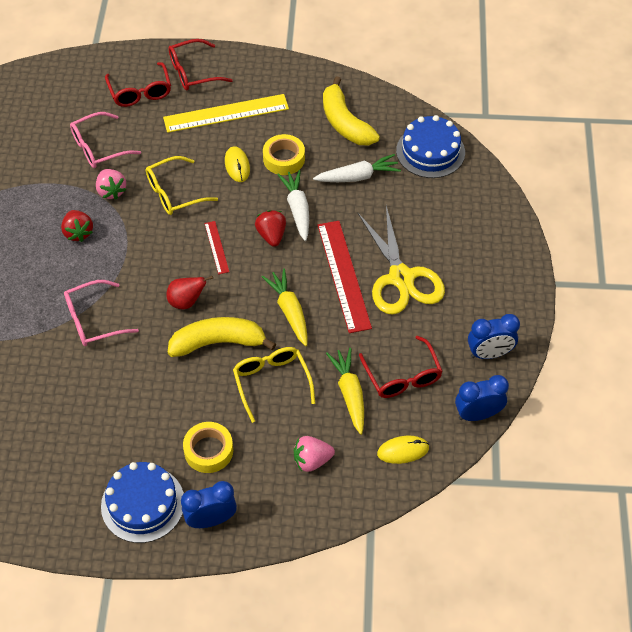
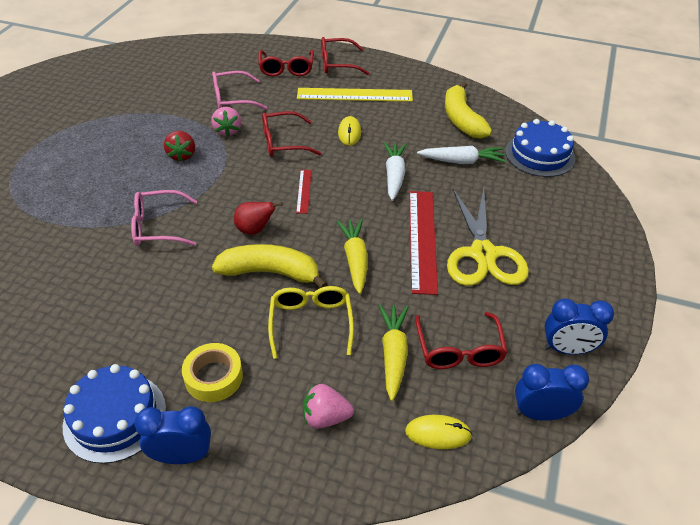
camera: 15 degrees right, 10 degrees down
yellow glasses [146,156,218,215] -> red glasses [262,111,321,157]
red strawberry [255,210,286,247] -> none
yellow tape [263,134,305,175] -> none

